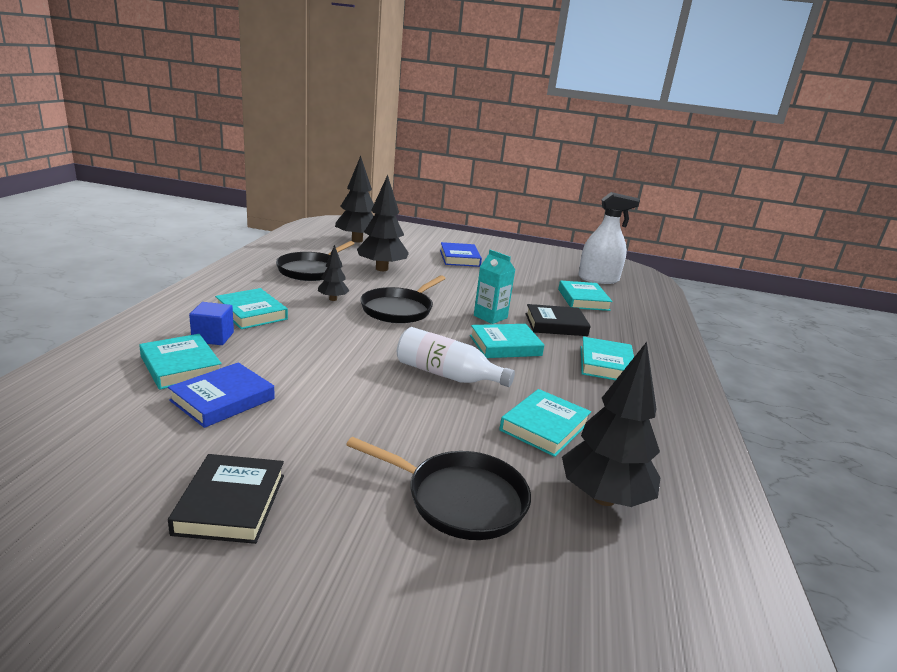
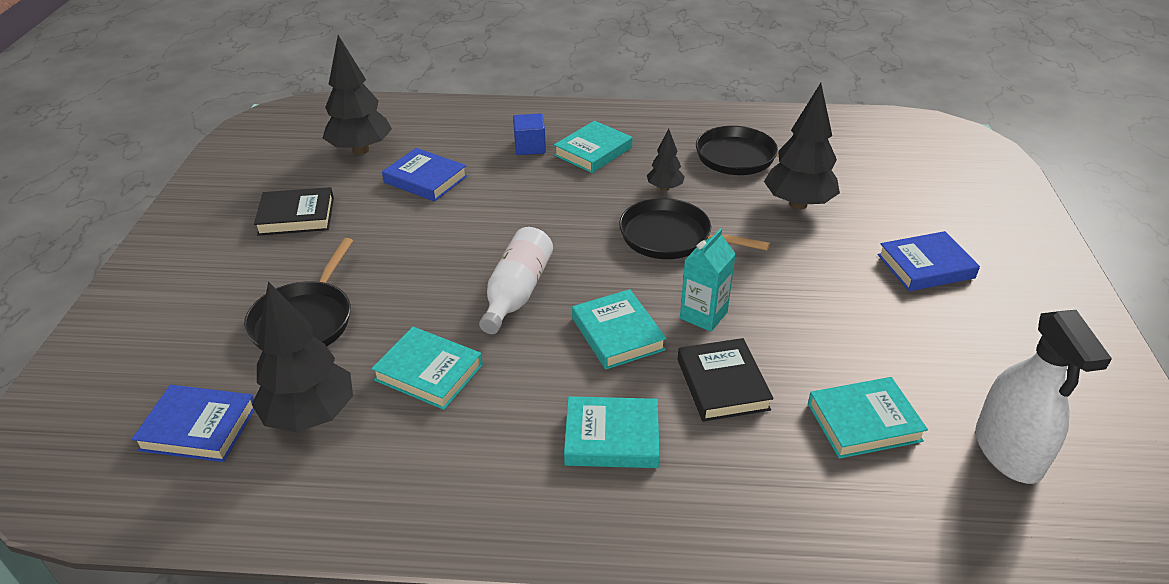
camera: 85 degrees right, 15 degrees up
turquoise book [139,334,222,390] -> none
black tree [335,156,374,243] -> black tree moved to [323,35,392,154]
none -> blue book [132,385,255,462]

